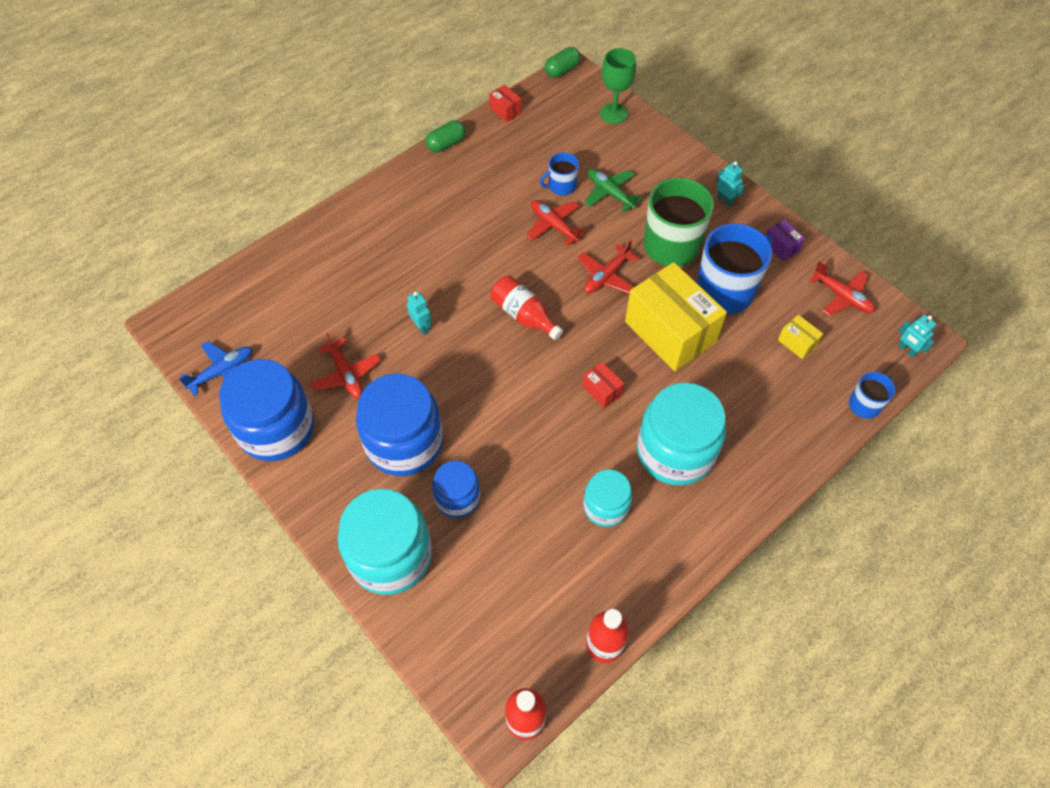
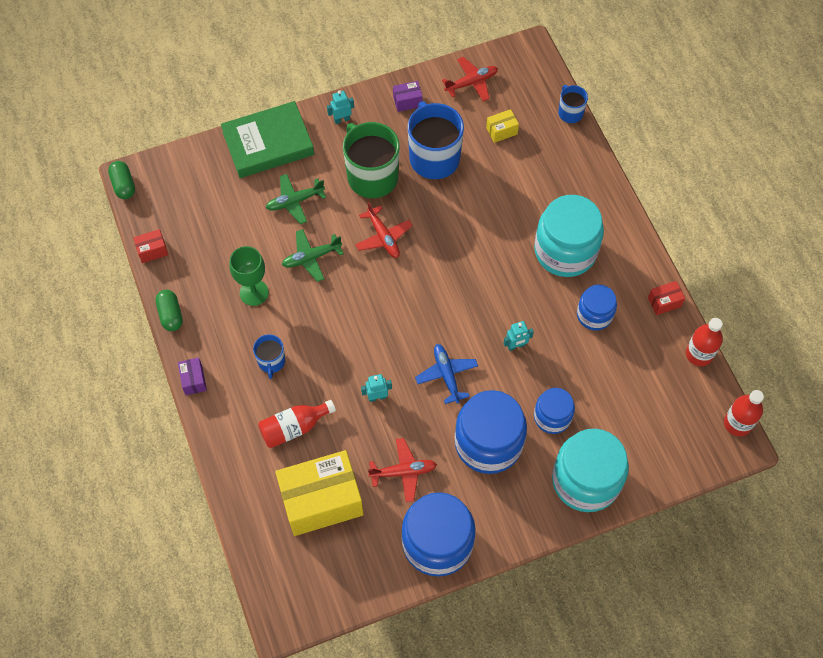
camera: 70 degrees left, 5 degrees up
blue plane [179,341,253,396] -> blue plane moved to [415,344,478,404]
red bottle [491,275,563,340] -> red bottle moved to [258,400,336,448]
red plane [527,200,586,246] -> green plane [282,229,344,282]
blue mug [540,152,579,196] -> blue mug moved to [253,334,285,379]
red box [582,362,624,408] -> red box moved to [648,281,685,315]
turquoise jar [583,470,632,527] -> blue jar [577,284,617,330]
green goblet [600,48,636,124] -> green goblet moved to [229,246,269,306]
yellow box [625,262,727,371] -> yellow box moved to [275,450,364,536]
turquoise robot [898,315,936,358] -> turquoise robot moved to [503,321,534,351]
none -> purple box [178,357,207,395]
none -> green book [221,101,314,178]

